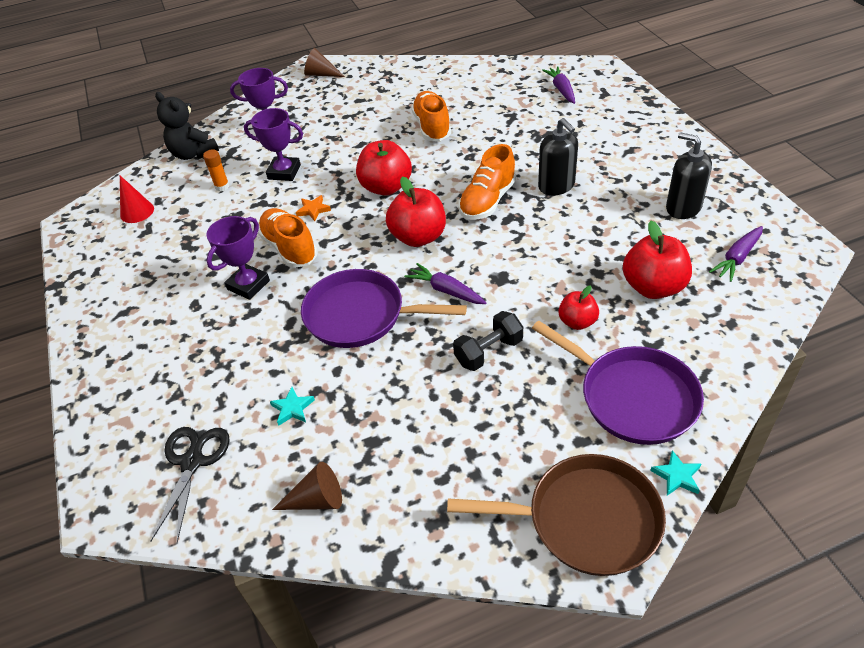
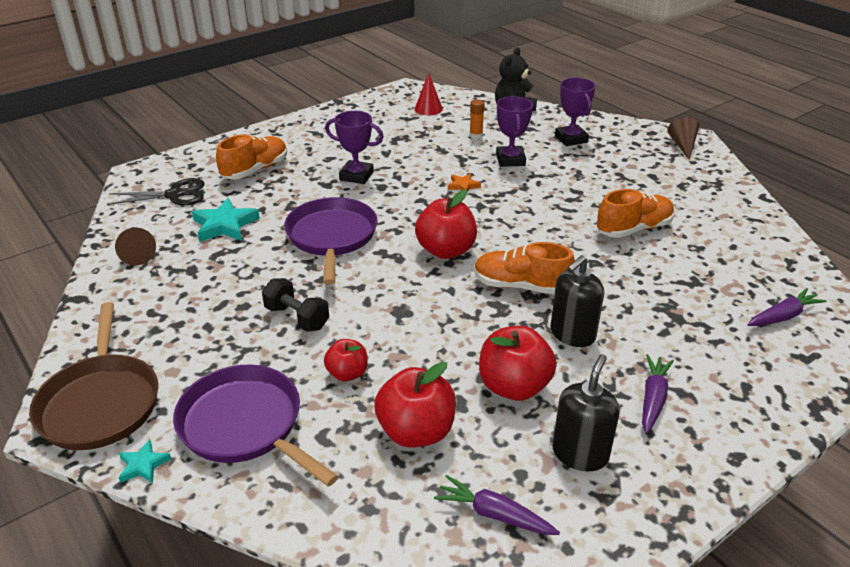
camera: 70 degrees right, 10 degrees down
orange shoe [258,208,318,268] -> orange shoe moved to [216,134,287,180]
turquoise star [270,387,315,426] -> turquoise star [192,198,260,242], size x1.85
red apple [356,140,412,196] -> red apple moved to [479,326,557,401]
purple carrot [404,263,486,304] -> purple carrot moved to [642,354,674,434]
purple pan [532,321,704,445] -> purple pan turned 105 degrees clockwise [173,364,339,487]

